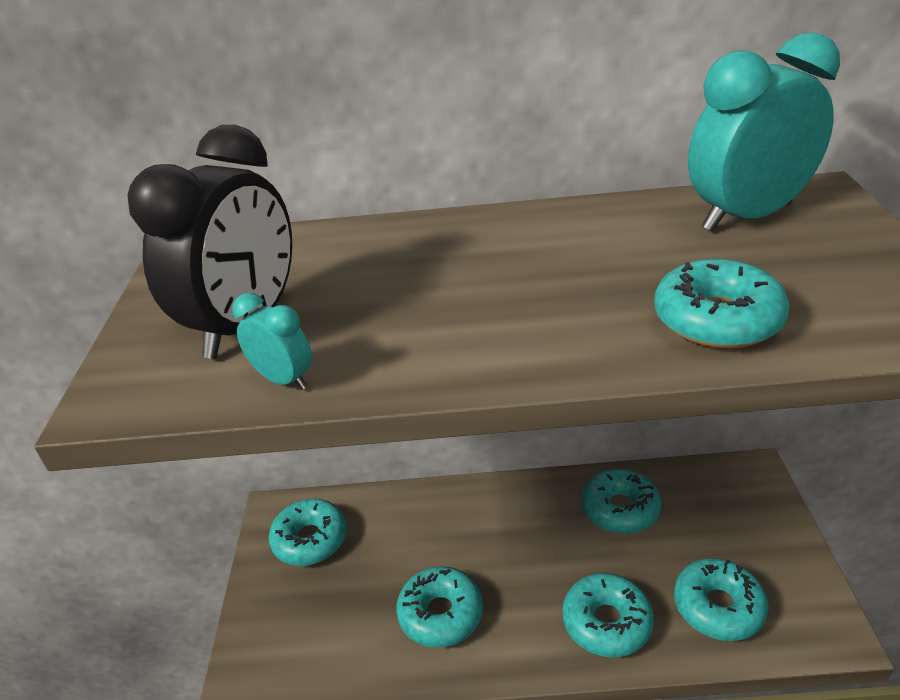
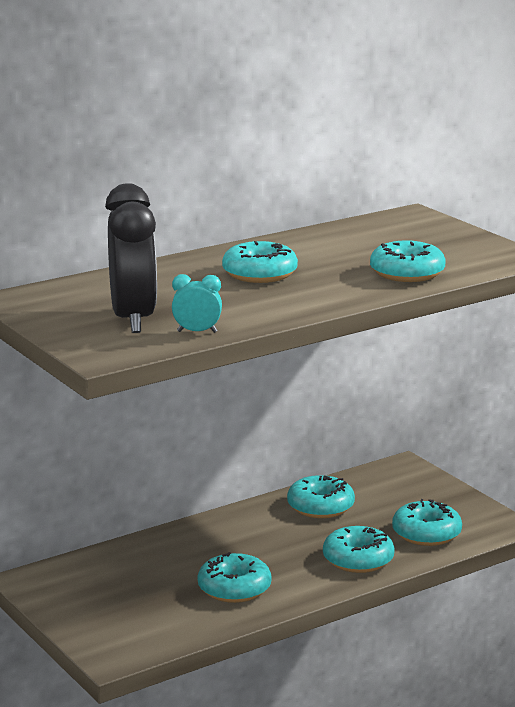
camera: 35 degrees left, 15 degrees down
turquoise donut [269,499,347,566] -> turquoise donut moved to [222,241,298,283]
turquoise clock [688,32,840,231] -> none

